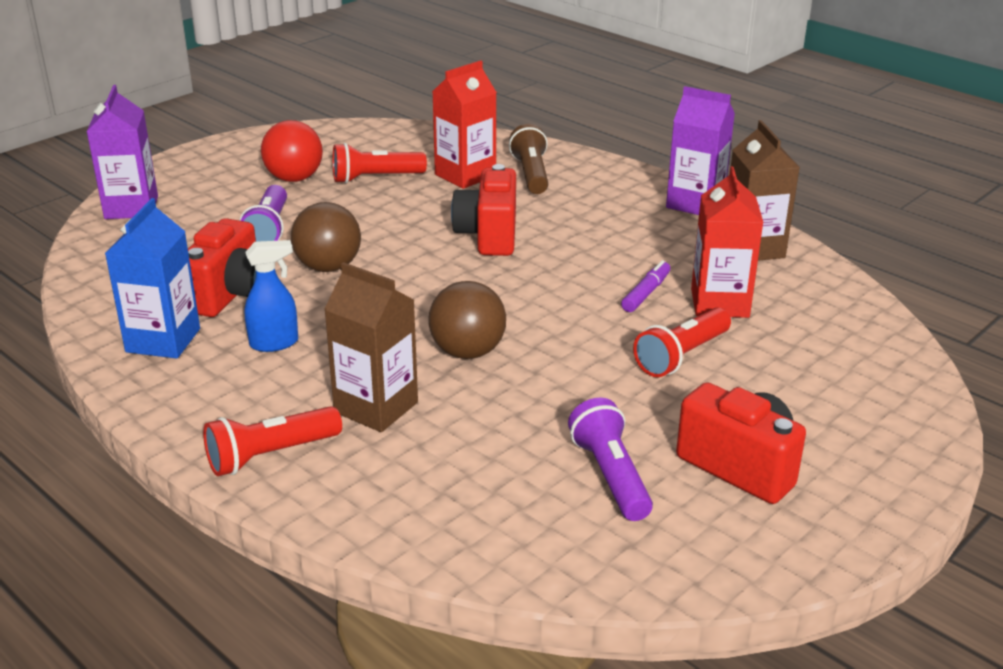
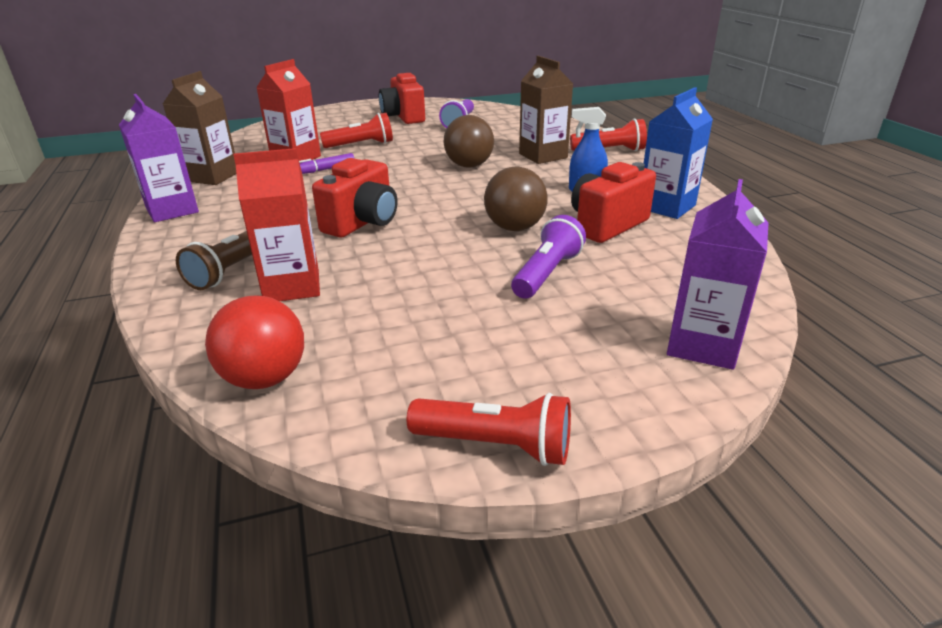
camera: 150 degrees left, 0 degrees up
red ball [261,120,323,182] -> red ball moved to [205,296,304,389]
red flashlight [332,143,427,183] -> red flashlight moved to [407,393,571,466]

